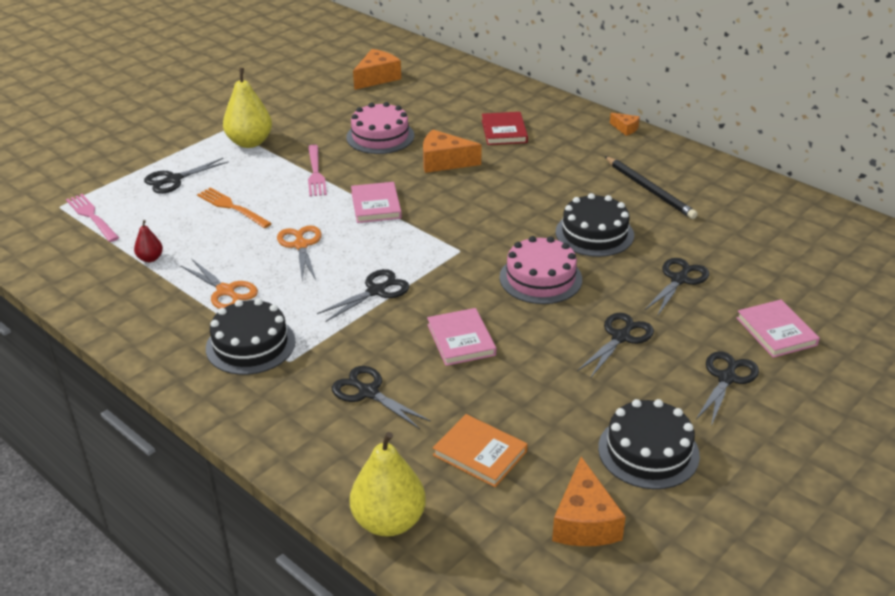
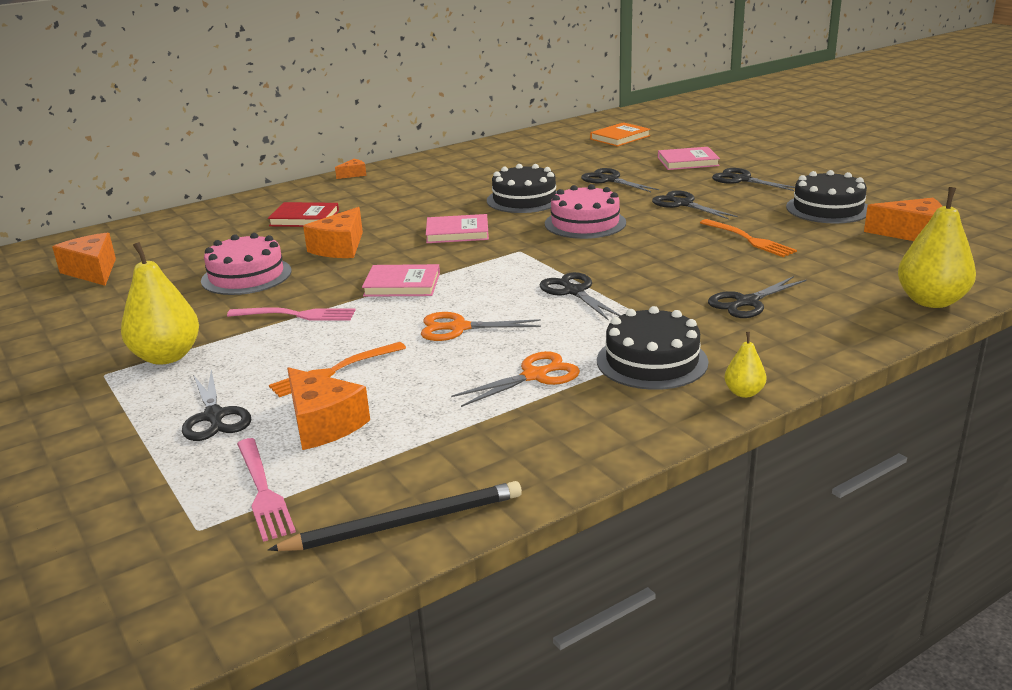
camera: 75 degrees left, 10 degrees down
pink fork [66,194,119,242] -> pink fork turned 90 degrees counterclockwise [237,438,296,542]
red pear [134,220,163,262] -> none
pink book [427,308,496,366] -> pink book moved to [426,214,489,243]
orange book [433,414,527,487] -> orange book moved to [590,122,651,147]
black pencil [604,156,698,219] -> black pencil moved to [268,481,522,551]
none -> orange cheese [287,367,370,450]
none -> orange fork [700,219,797,257]
none -> yellow pear [724,332,767,398]

